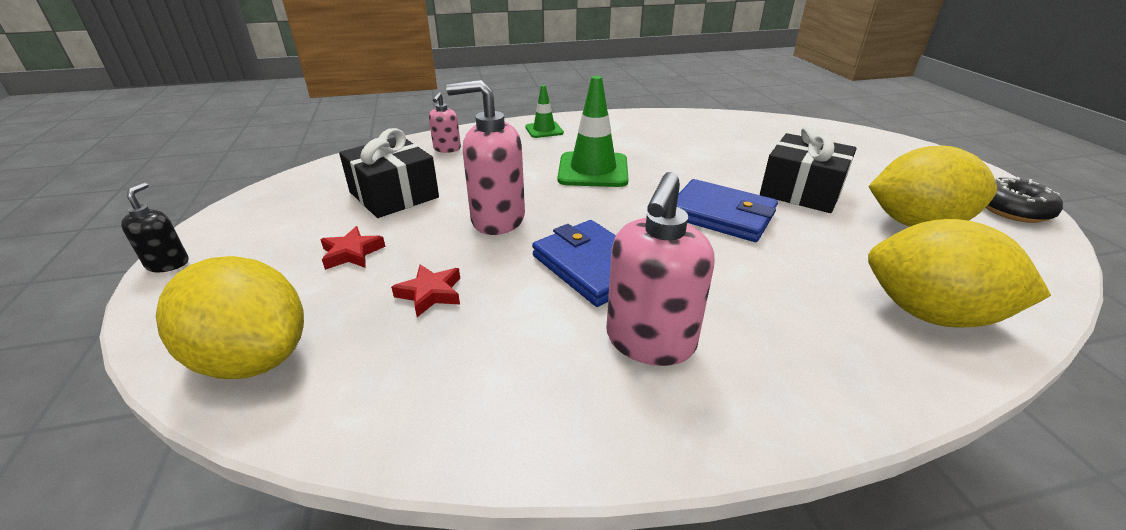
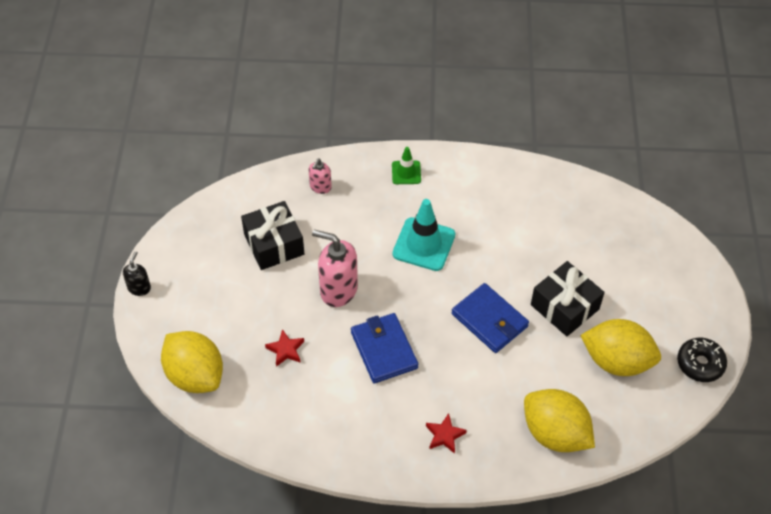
camera: 15 degrees right, 20 degrees up
red star [320,226,385,270] -> red star moved to [426,413,467,454]
green traffic cone [557,76,628,187] -> turquoise traffic cone [392,199,455,271]
pink soap dispenser [606,172,714,366] -> none

